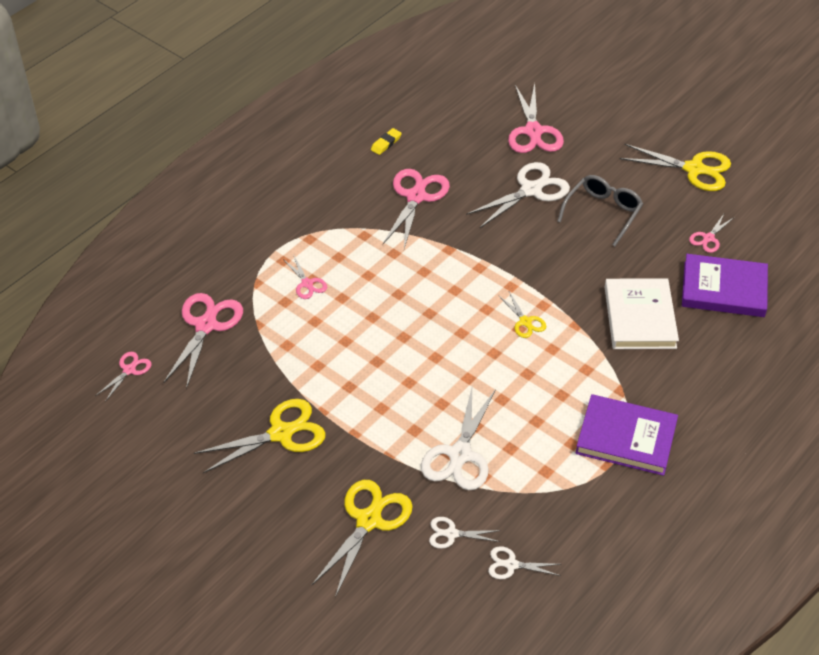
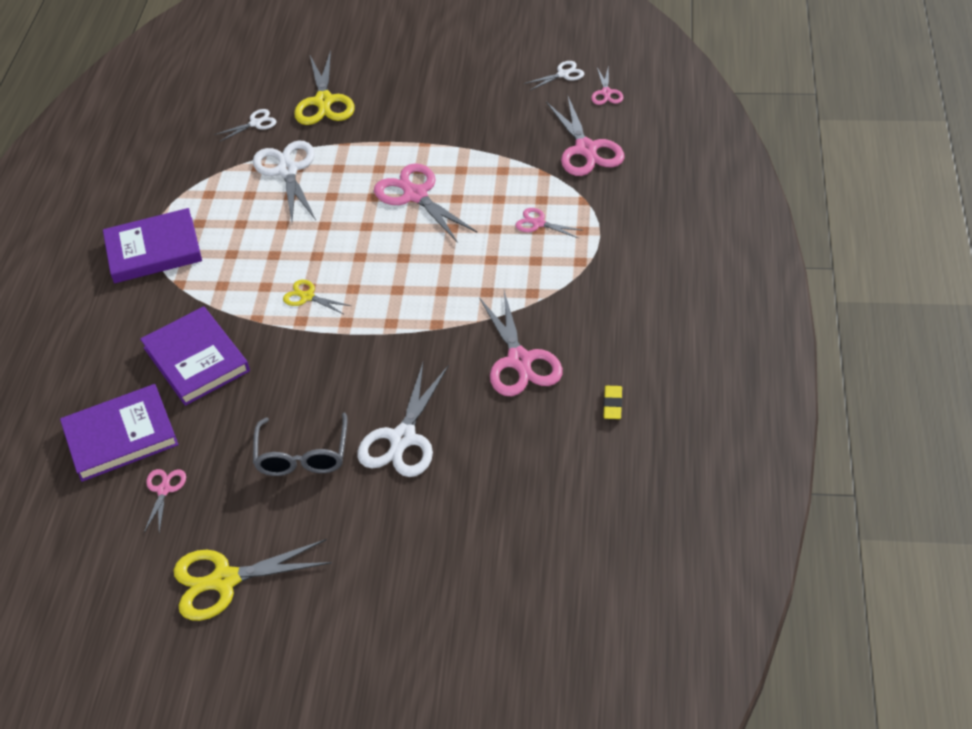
camera: 150 degrees right, 0 degrees up
yellow scissors [194,399,325,473] -> none
white scissors [488,546,561,579] -> white scissors moved to [524,61,584,91]
pink scissors [508,83,564,153] -> pink scissors moved to [374,163,478,243]
white book [605,278,679,349] -> purple book [140,306,250,406]

